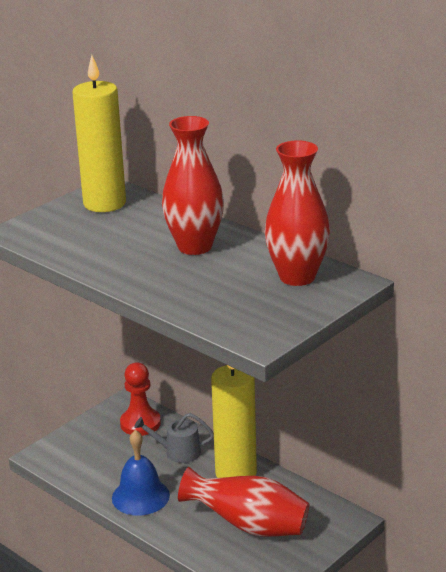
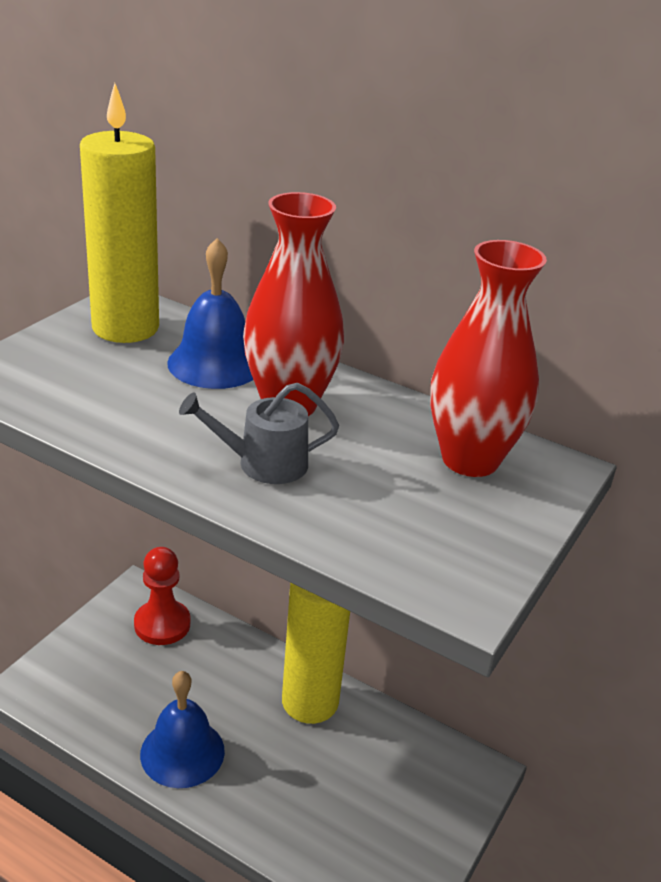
camera: 15 degrees left, 5 degrees up
grey watering can [134,413,214,463] -> grey watering can moved to [179,383,339,484]
red vase [178,467,309,537] -> none
none -> blue bell [167,238,253,389]

